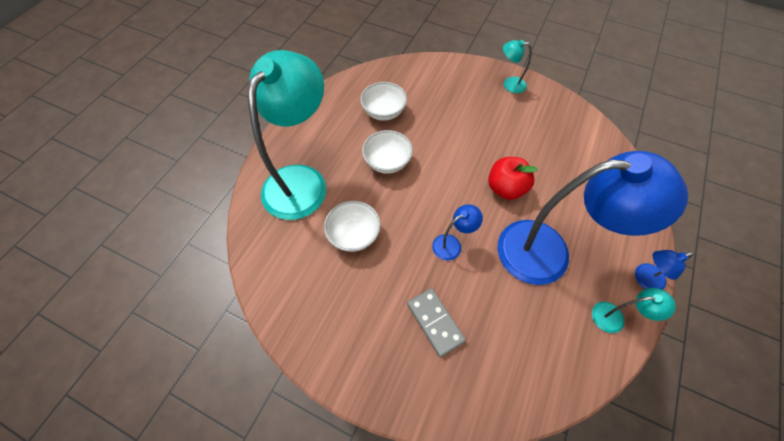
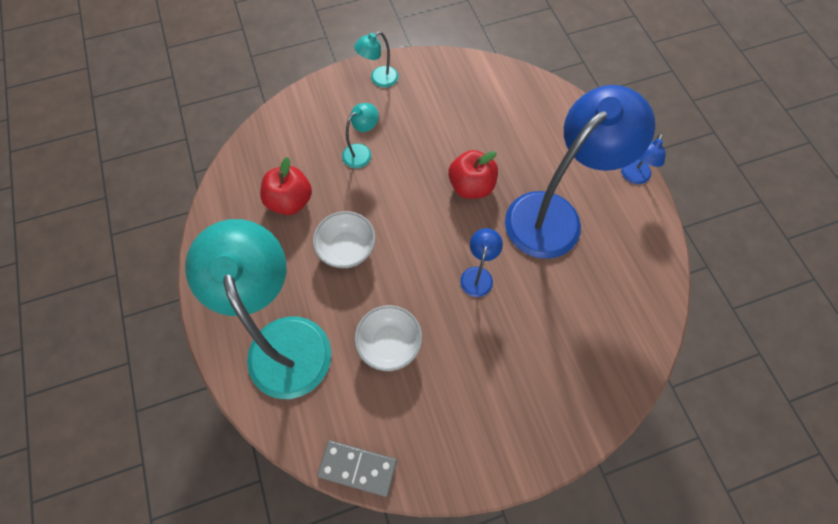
camera: 45 degrees left, 5 degrees up
white bowl [360,82,407,121] -> red apple [260,157,312,215]
grey domino [407,288,466,357] -> grey domino moved to [317,440,397,497]
turquoise lamp [592,288,676,333] -> turquoise lamp moved to [342,103,379,168]

